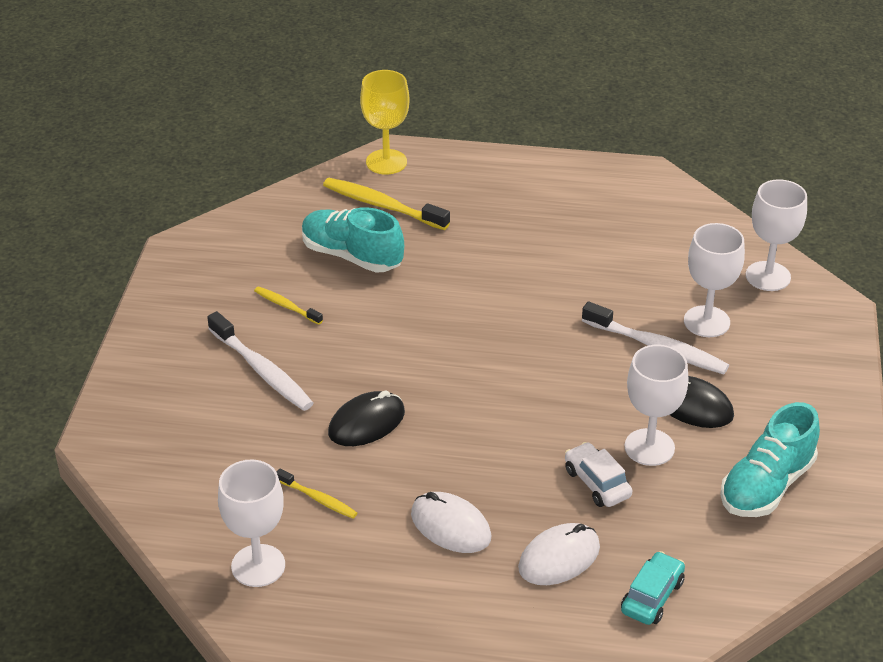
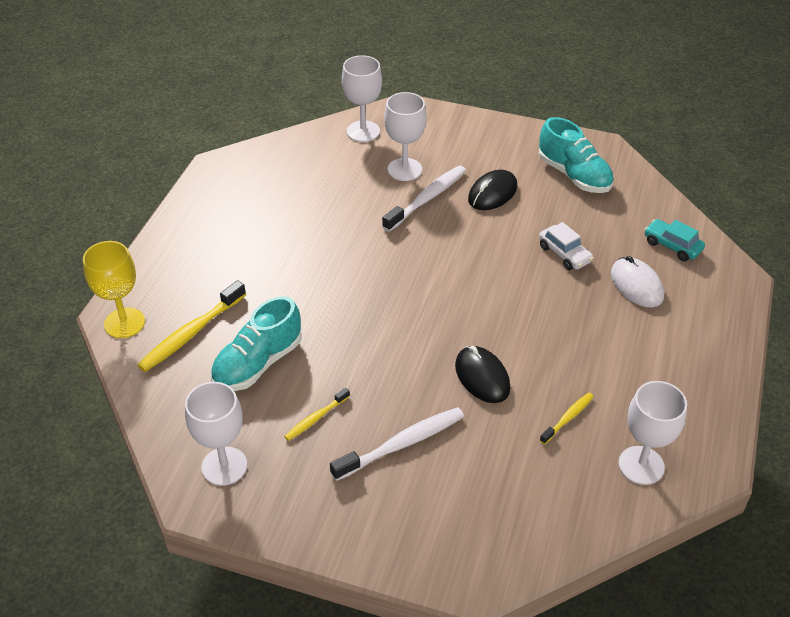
camera: 80 degrees left, 5 degrees up
white mouse [411,492,491,553] -> none
white car [565,442,633,507] -> white car turned 105 degrees counterclockwise [539,222,594,270]
white goblet [625,345,688,466] -> white goblet moved to [185,382,247,486]

